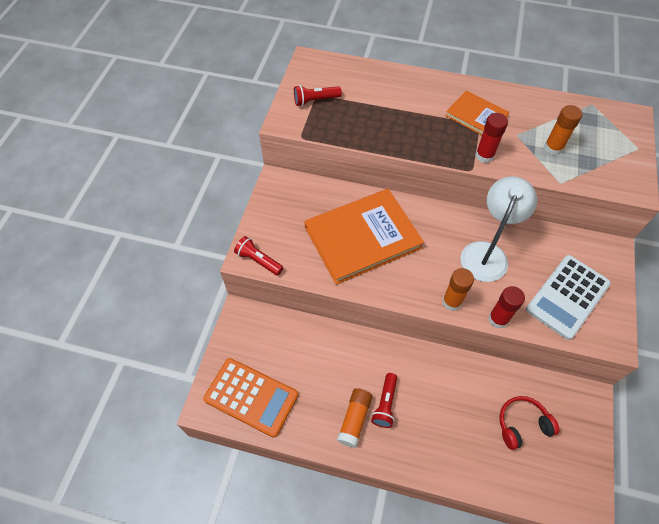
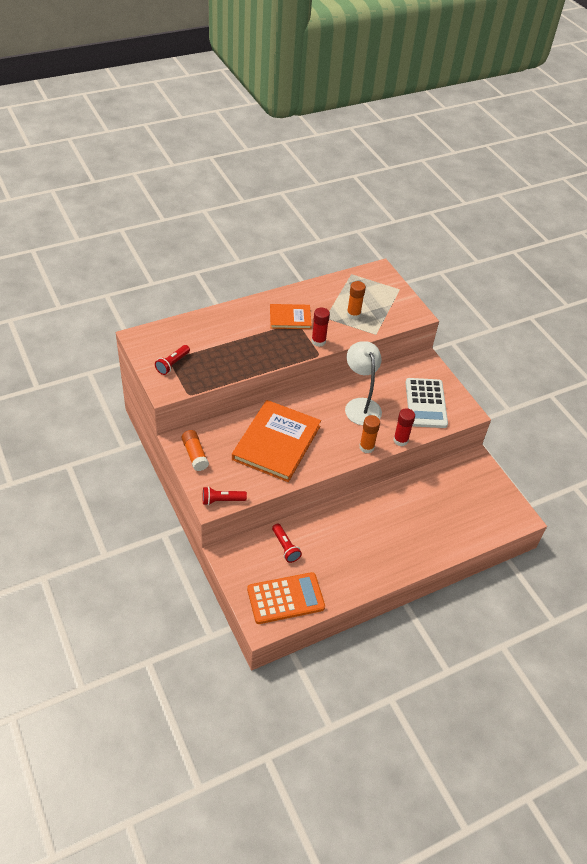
camera: 45 degrees left, 10 degrees down
orange glue stick [337,388,372,448] -> orange glue stick moved to [181,430,209,471]
red flashlight [371,373,397,428] -> red flashlight moved to [272,524,302,563]
red headphones [499,396,560,450] -> none

